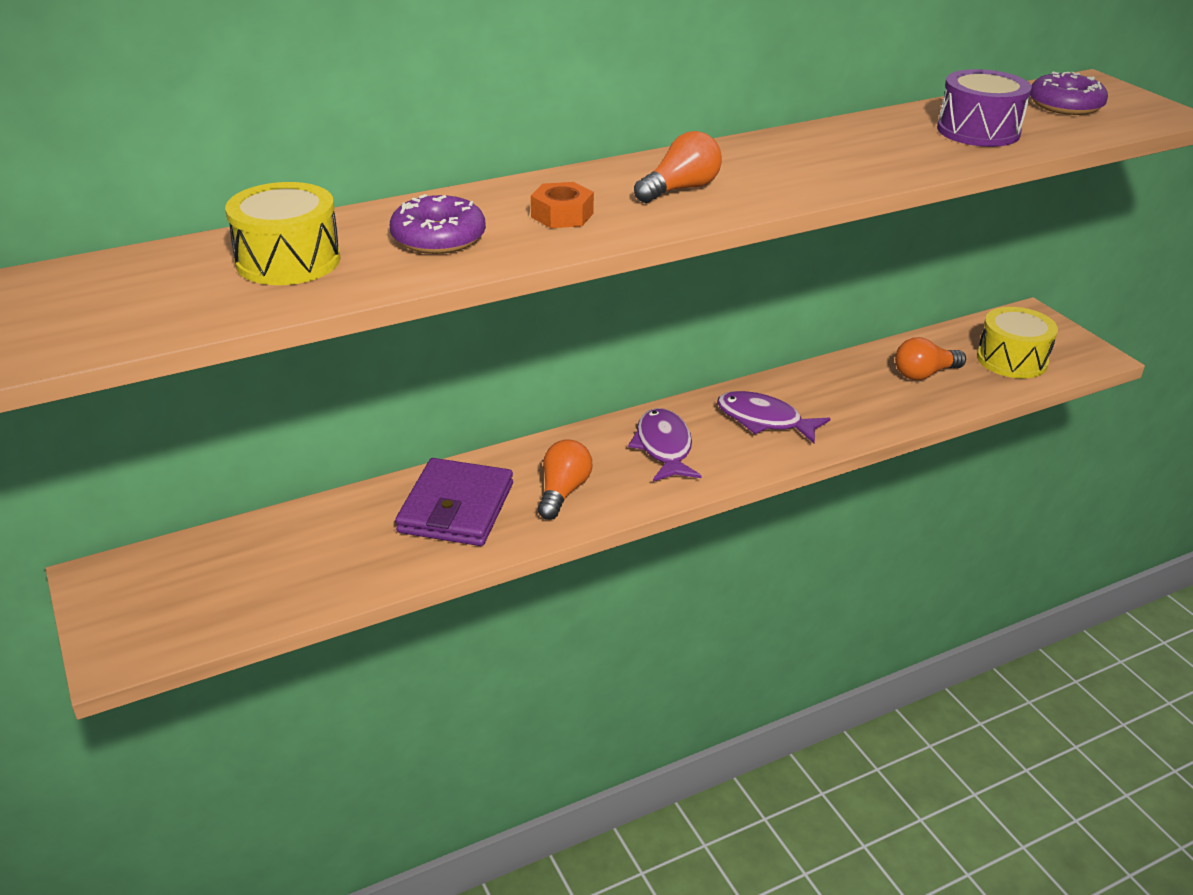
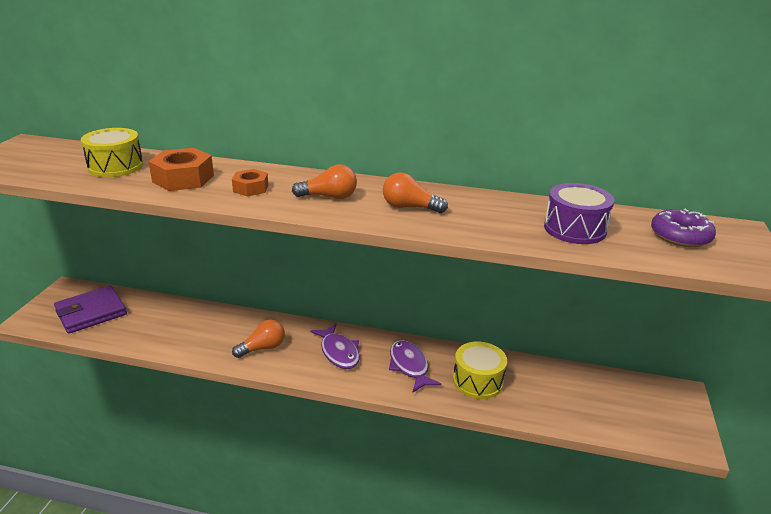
camera: 40 degrees right, 5 degrees down
purple donut [390,194,486,254] -> orange nut [148,148,214,191]
purple wallet [395,458,513,546] -> purple wallet moved to [54,286,127,334]
purple fish [628,408,701,482] -> purple fish turned 120 degrees clockwise [310,324,360,369]
orange light bulb [895,337,966,380] -> orange light bulb moved to [383,173,448,213]
yellow drum [977,307,1058,379] -> yellow drum moved to [453,342,507,399]

